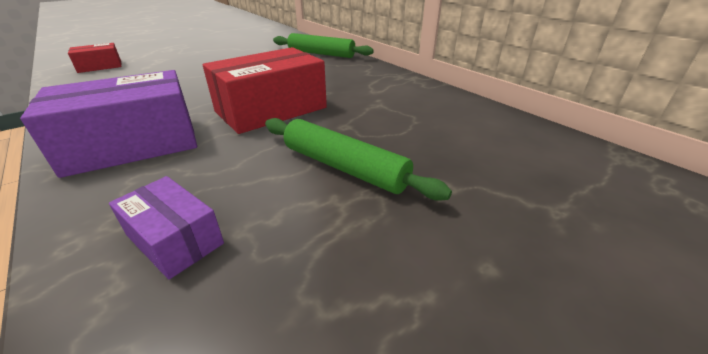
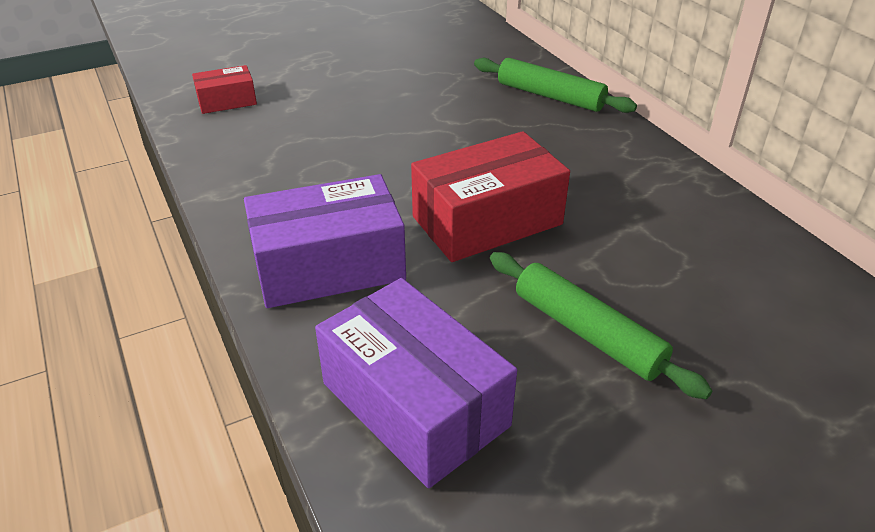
camera: 10 degrees right, 5 degrees up
purple box [109,176,224,280] -> purple box [315,278,517,488], size x1.90

